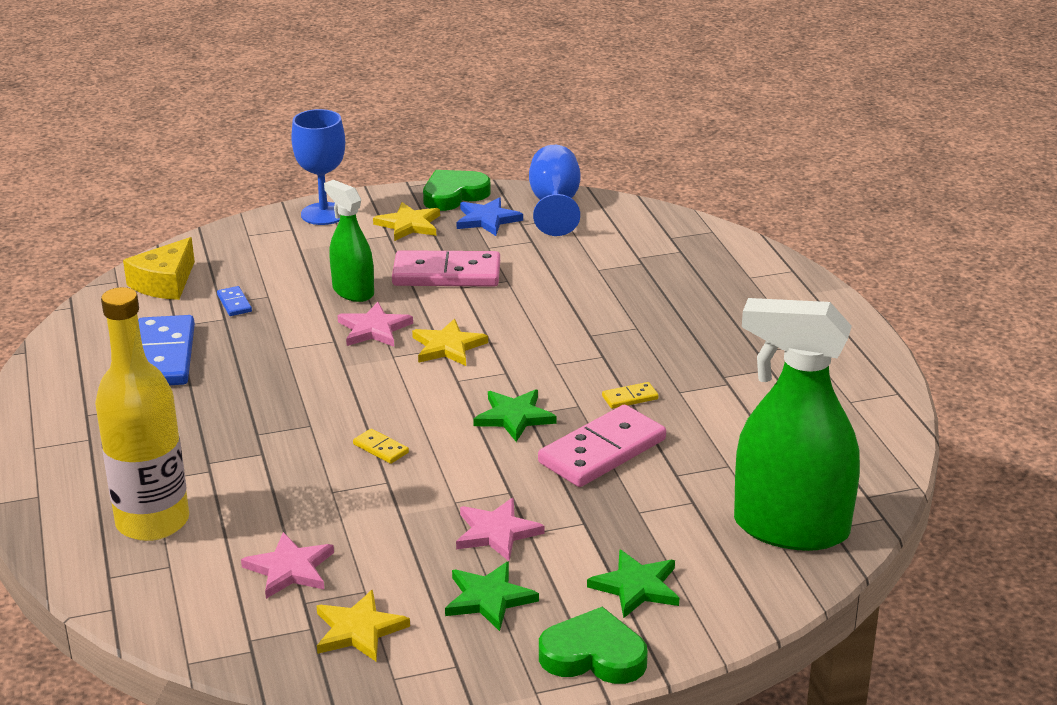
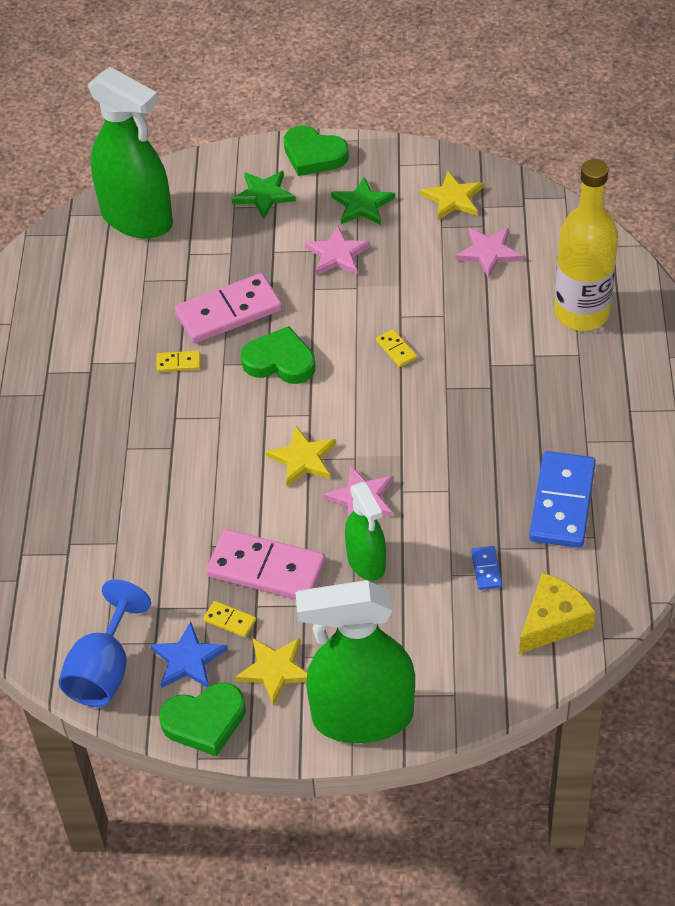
camera: 160 degrees left, 20 degrees up
blue goblet [291,109,345,225] -> green spray bottle [296,580,415,743]
green star [473,389,556,442] -> green heart [241,326,315,384]
none -> yellow domino [203,601,256,637]

